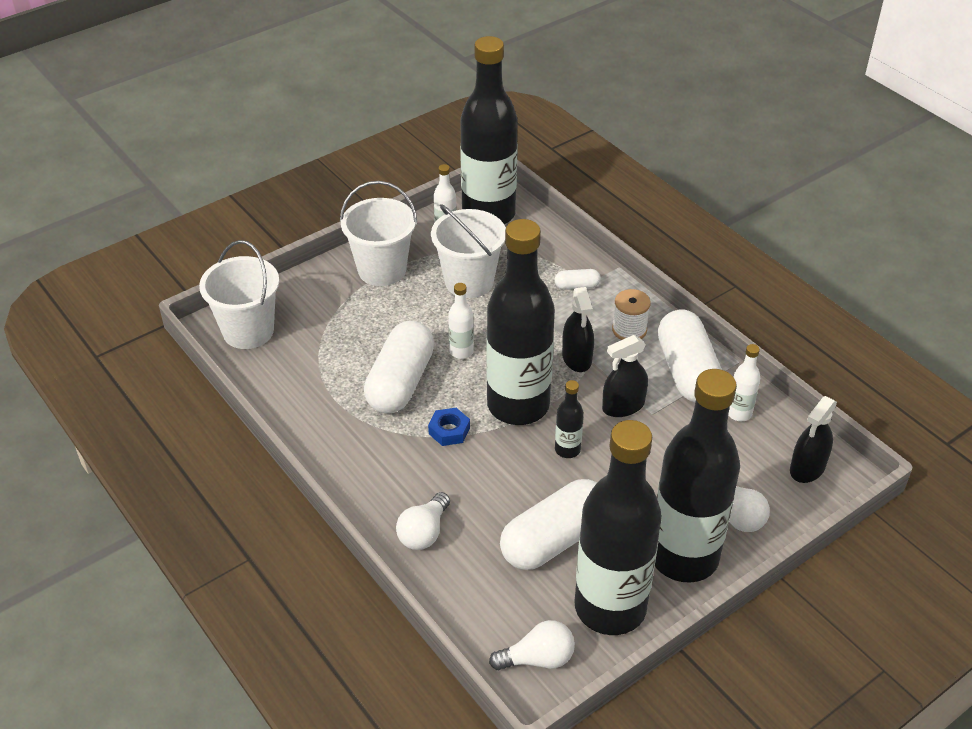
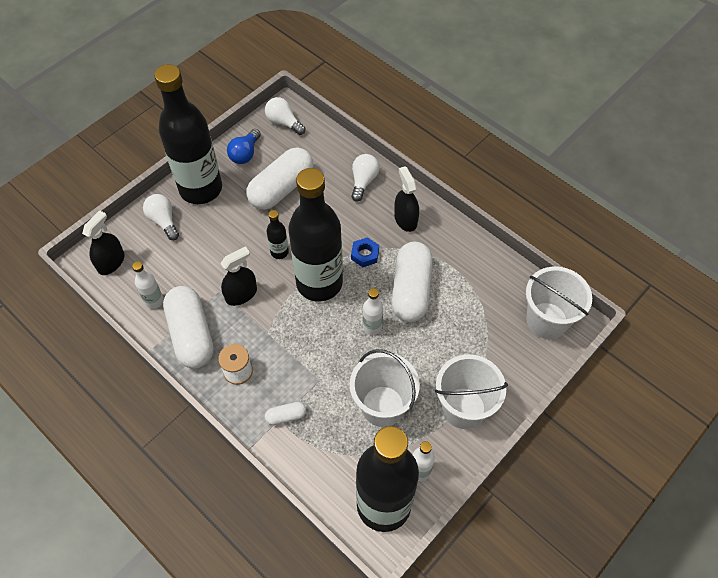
camera: 170 degrees right, 15 degrees up
white light bulb [489,620,575,670] -> white light bulb turned 60 degrees clockwise [265,97,305,135]
black spray bottle [562,287,594,372] -> black spray bottle moved to [394,166,419,232]
black bottle [575,420,662,635] -> blue light bulb [227,129,261,164]

